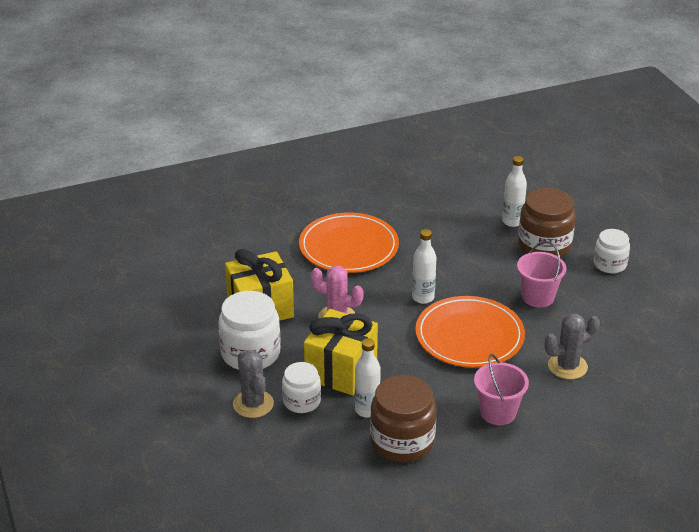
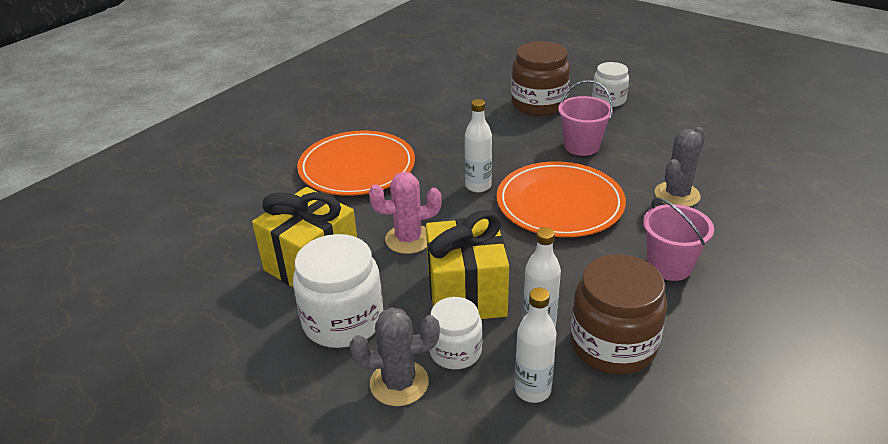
camera: 30 degrees left, 0 degrees up
grey cactus [233,350,274,418] -> grey cactus turned 45 degrees counterclockwise [350,307,440,406]
white bottle [502,156,527,227] -> white bottle moved to [515,288,557,403]

